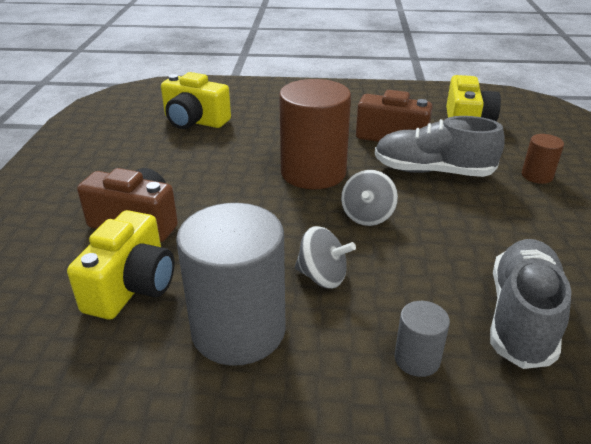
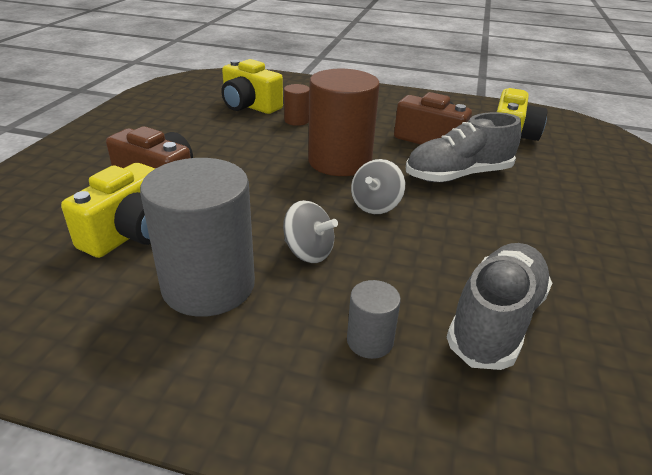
camera: 10 degrees right, 0 degrees up
grey shoe [375,116,505,177] -> grey shoe turned 45 degrees counterclockwise [406,112,521,182]
brown cylinder [522,134,564,184] -> brown cylinder moved to [284,84,309,126]

